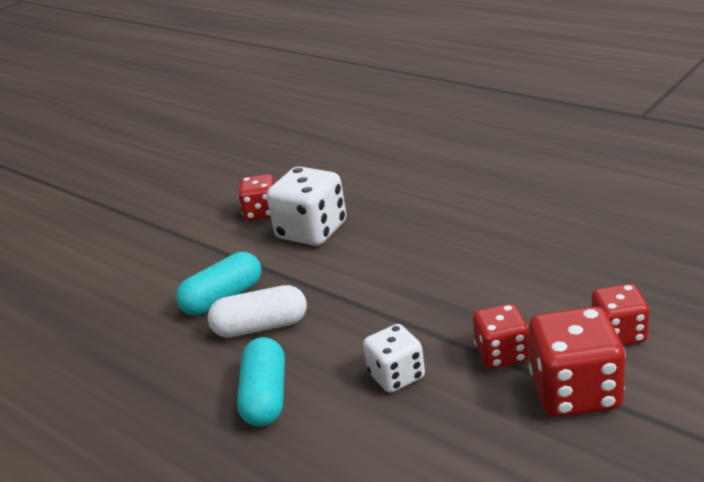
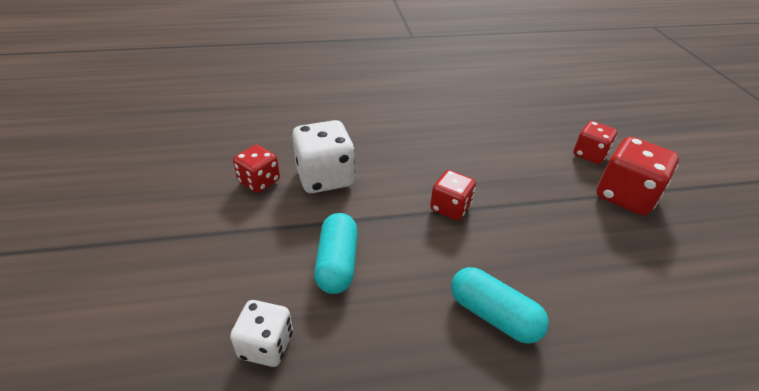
camera: 55 degrees left, 10 degrees up
white capsule [208,285,307,337] -> none
white dice [363,324,425,393] -> white dice moved to [230,300,293,367]
red dice [473,304,529,369] -> red dice moved to [430,170,476,221]

